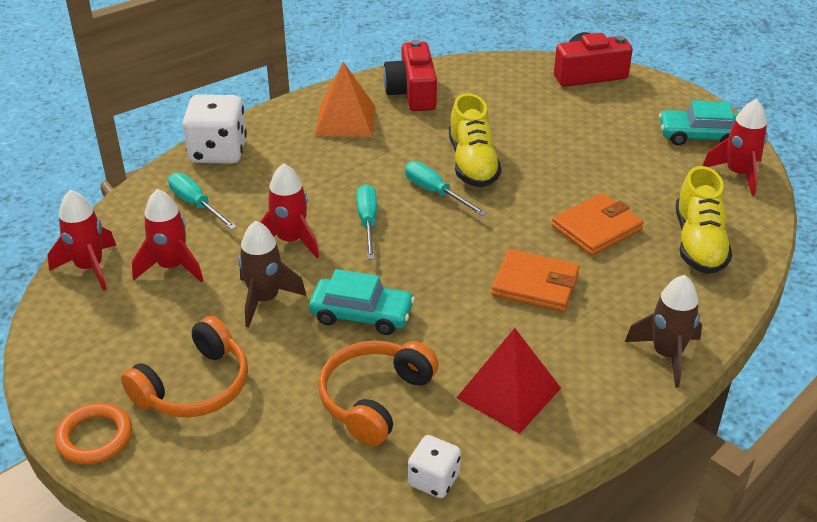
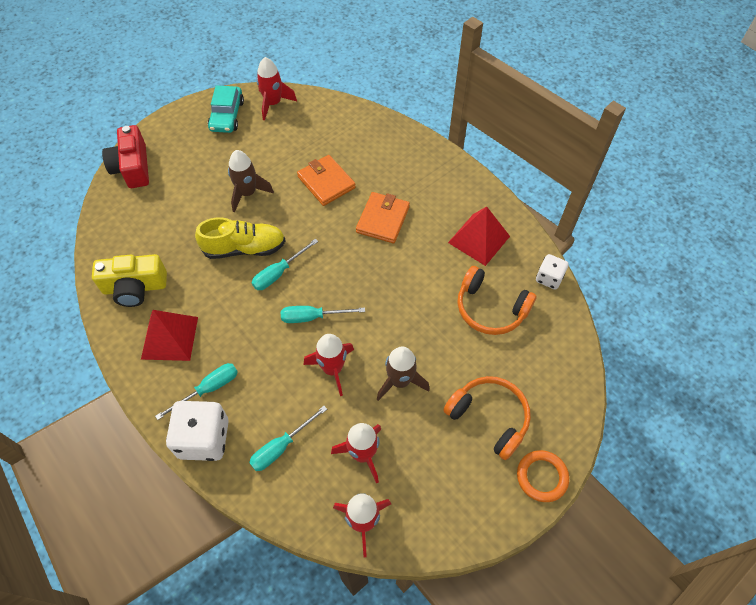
camera: 90 degrees left, 20 degrees up
turquoise car [309,269,415,335] -> none
orange pyramid [315,62,375,137] -> red pyramid [141,310,198,361]
red camera [383,40,437,111] -> yellow camera [92,254,167,307]
brown rocket [625,275,702,388] -> brown rocket moved to [228,150,274,212]
yellow shoe [676,166,732,274] -> none
none -> turquoise screwdriver [155,363,238,420]

